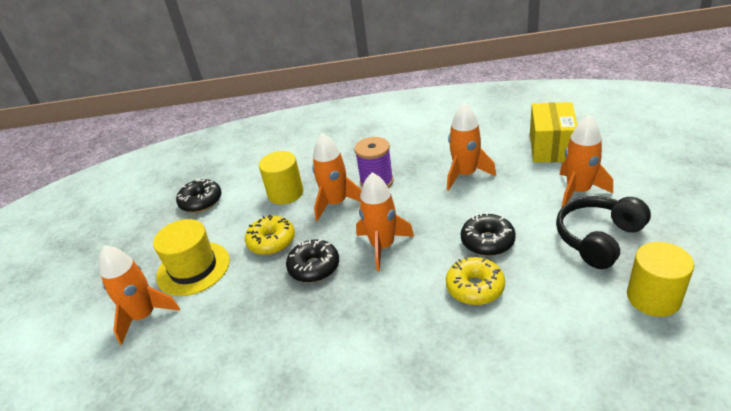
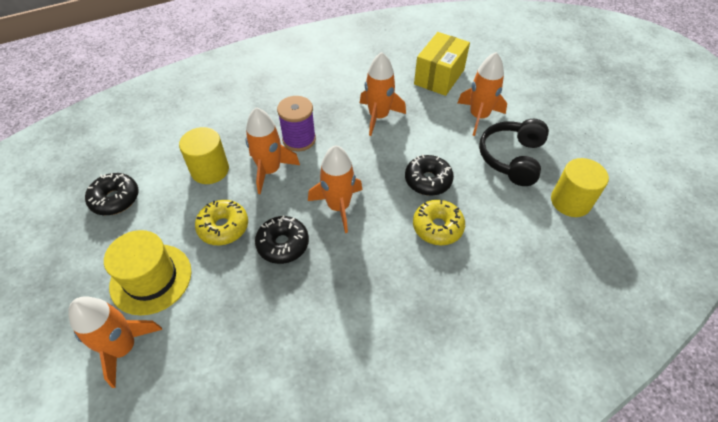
camera: 30 degrees left, 15 degrees up
yellow box [530,102,578,163] -> yellow box turned 45 degrees clockwise [414,32,470,96]

